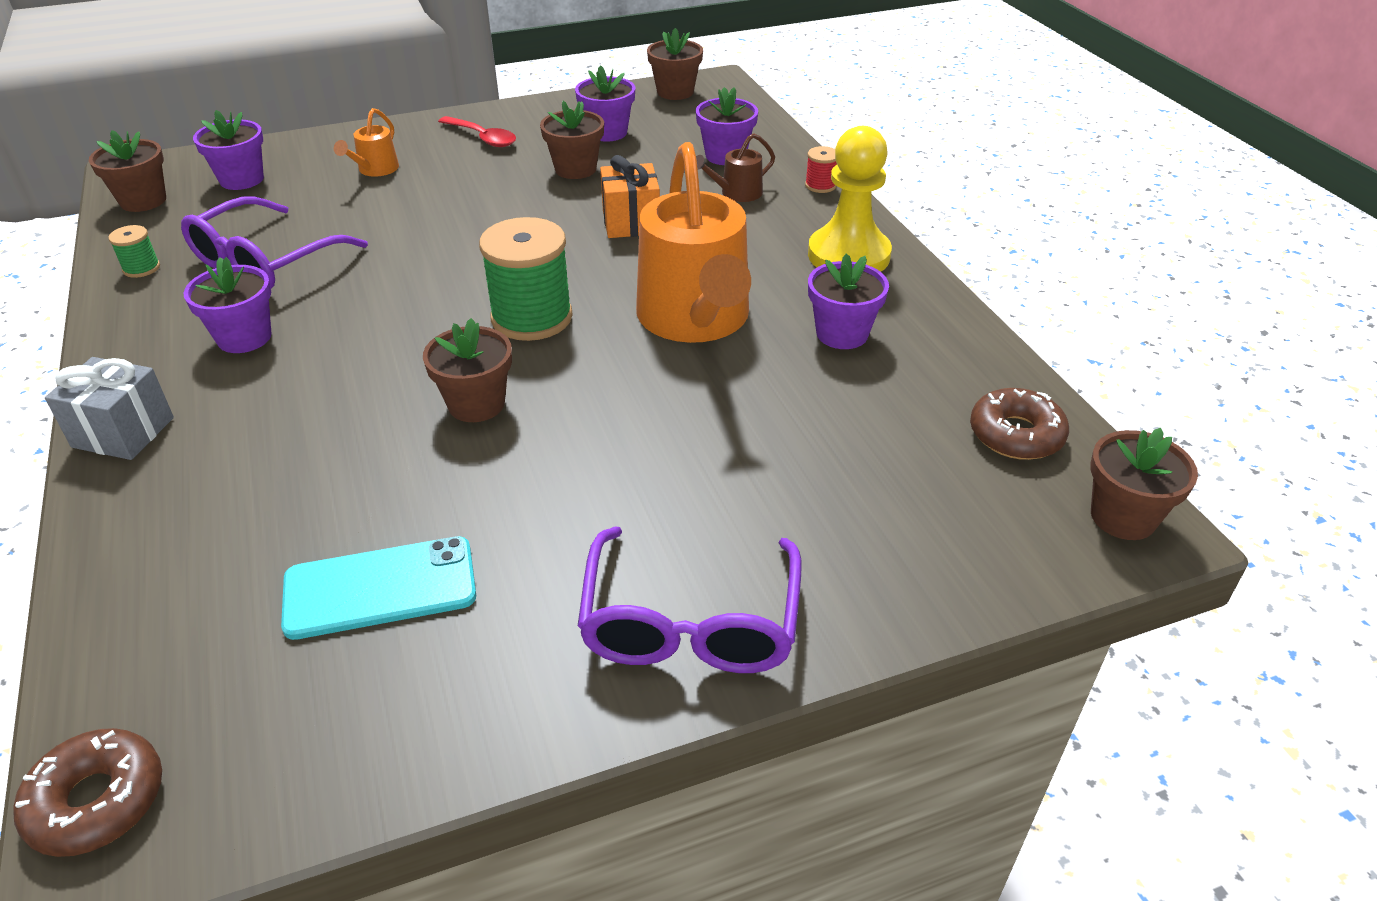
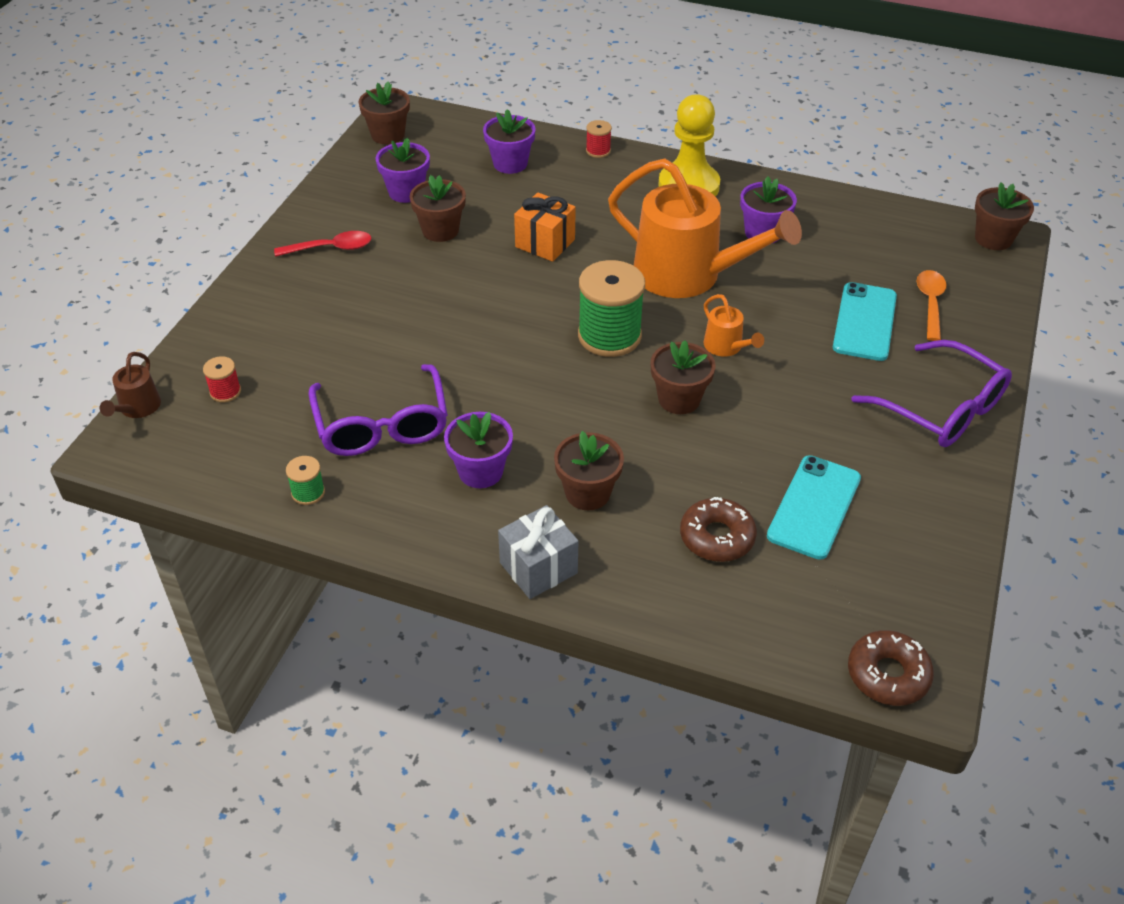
camera: 50 degrees left, 5 degrees up
brown flower pot [89,130,166,212] -> brown flower pot moved to [554,431,624,510]
purple flower pot [193,110,264,190] -> red spool [203,356,241,402]
orange watering can [334,108,399,177] -> orange watering can moved to [704,294,764,357]
brown watering can [696,133,775,202] -> brown watering can moved to [100,352,161,418]
brown donut [970,388,1069,460] -> brown donut moved to [680,497,757,562]
none -> turquoise phone [833,282,897,361]
none -> orange spoon [916,270,947,341]

